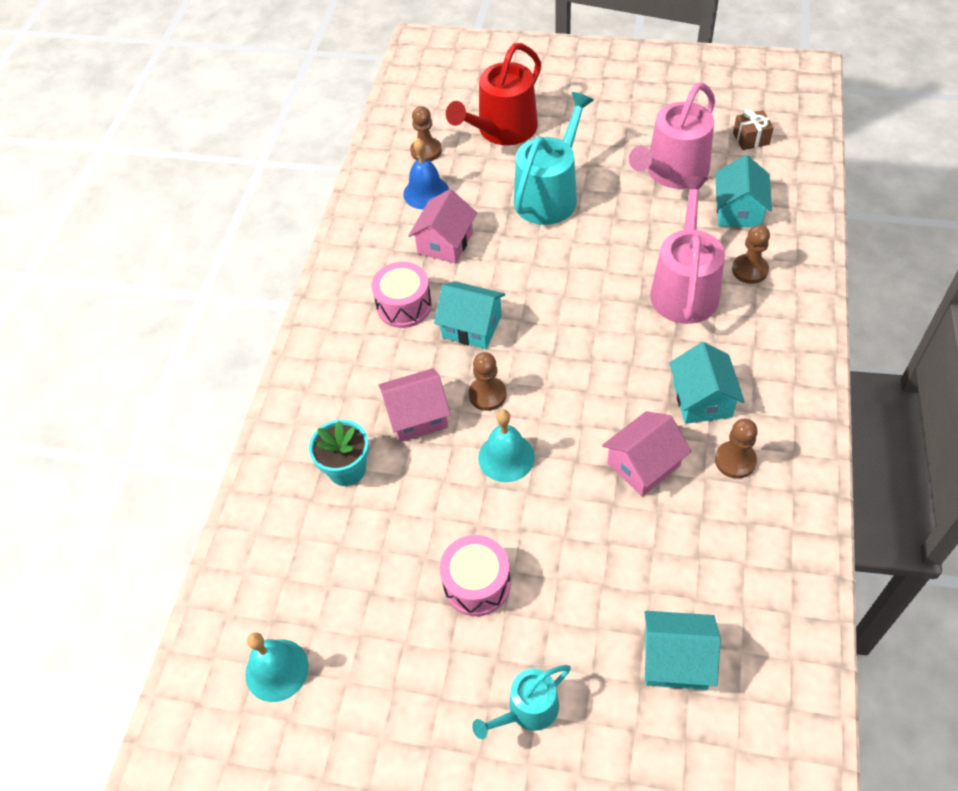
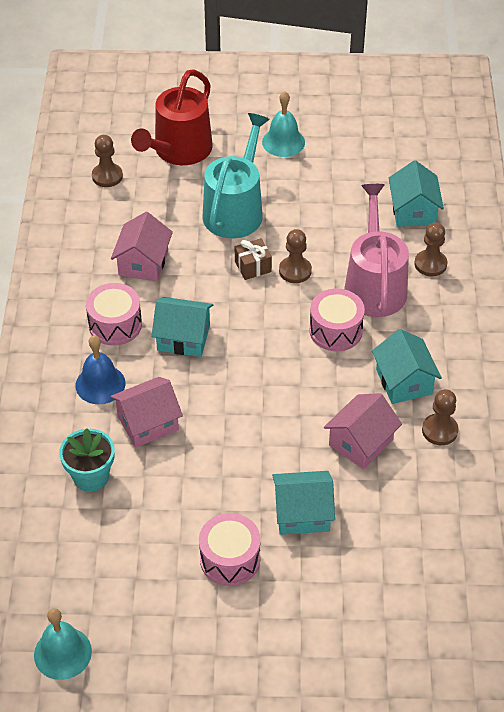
camera: 15 degrees left, 5 degrees down
blue bell [403,138,449,209] -> blue bell moved to [75,335,126,404]
brown pawn [469,352,507,411] -> brown pawn moved to [279,229,312,283]
turquoise watering can [472,665,571,739] -> none
turquoise bell [478,409,535,482] -> turquoise bell moved to [262,91,305,157]
pink watering can [629,83,715,189] -> none
turquoise house [644,611,721,690] -> turquoise house moved to [272,471,335,535]
brown gift [733,109,774,150] -> brown gift moved to [235,238,272,280]
none -> pink drum [309,289,365,351]

